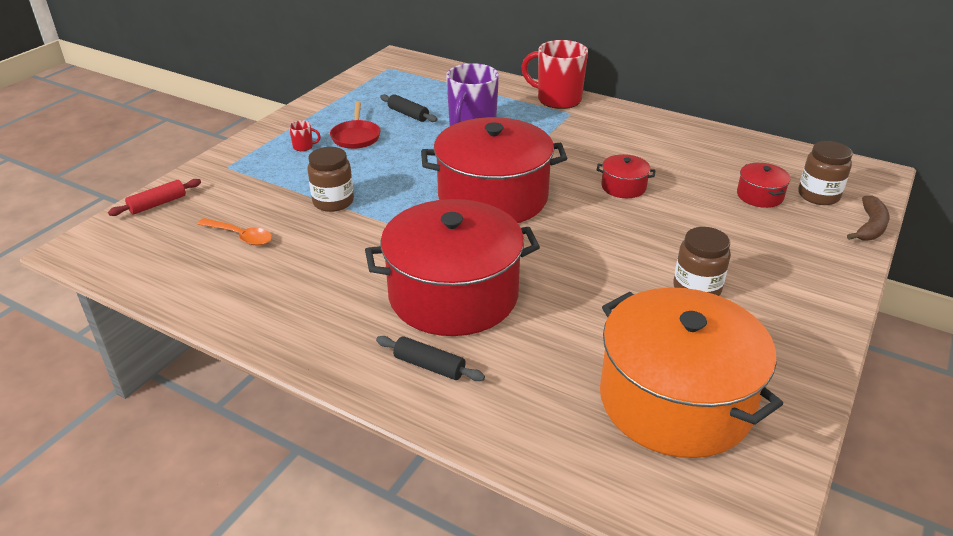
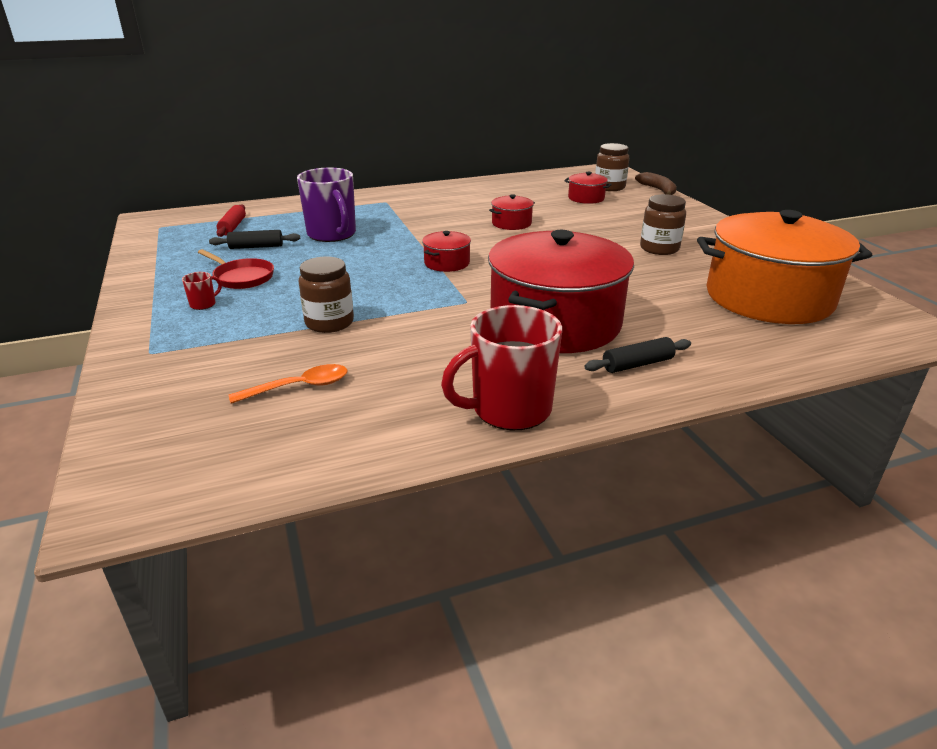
camera: 50 degrees left, 5 degrees down
red rolling pin [108,179,201,216] -> red rolling pin moved to [216,204,246,237]
red pot [421,117,567,223] -> red pot [422,231,471,272], size x0.42
red mug [521,40,588,109] -> red mug moved to [441,305,562,430]

